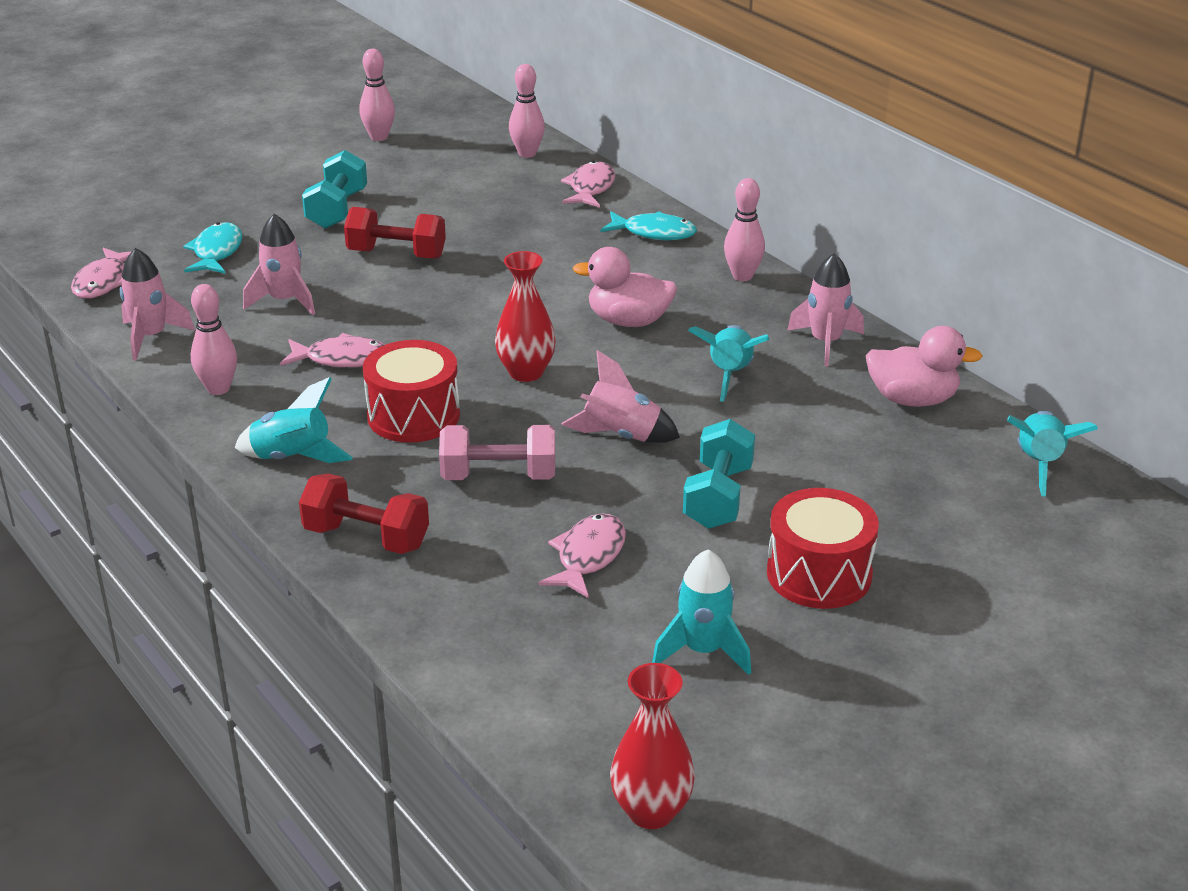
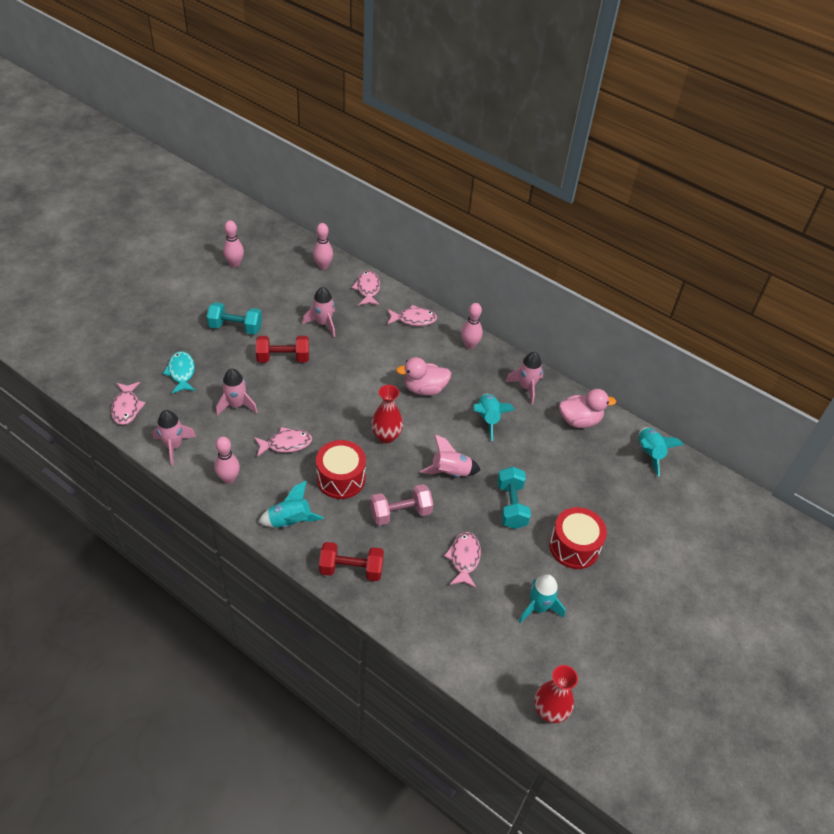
camera: 20 degrees left, 15 degrees up
turquoise dumbbell [302,150,367,229] -> turquoise dumbbell turned 75 degrees counterclockwise [207,302,262,335]
turquoise fish [601,211,697,240] -> pink fish [387,305,437,326]
none -> pink rocket [302,287,335,337]

